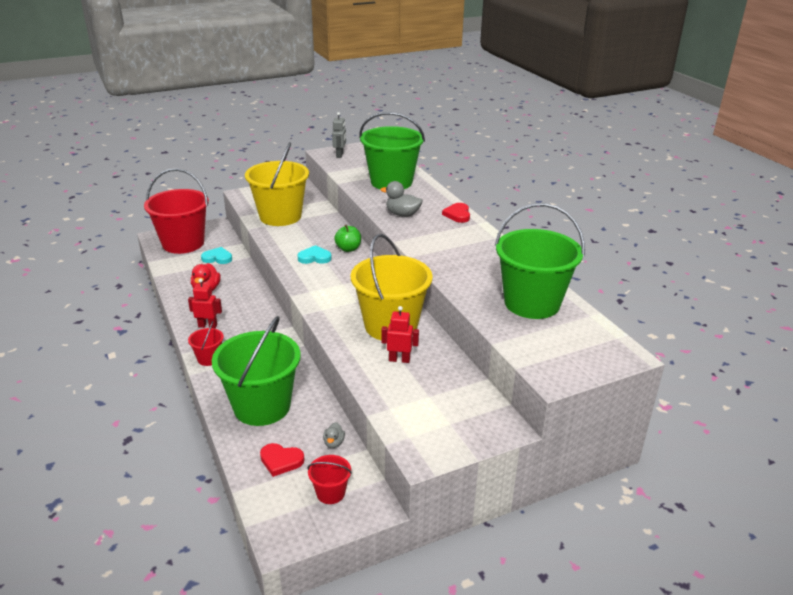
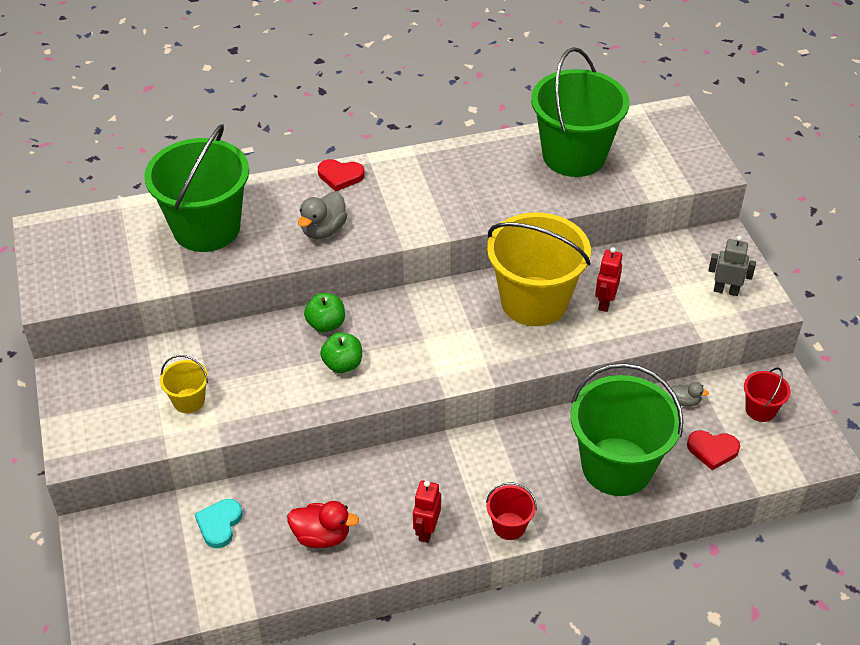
camera: 80 degrees left, 15 degrees up
red bucket [144,169,209,254] -> none
yellow bucket [245,142,309,226] -> yellow bucket [160,355,208,413], size x0.44
red heart [260,443,304,477] -> red heart turned 75 degrees clockwise [687,430,740,470]
turquoise heart [297,245,332,264] -> green apple [320,332,362,373]
grey robot [332,112,346,158] -> grey robot moved to [708,236,756,296]

